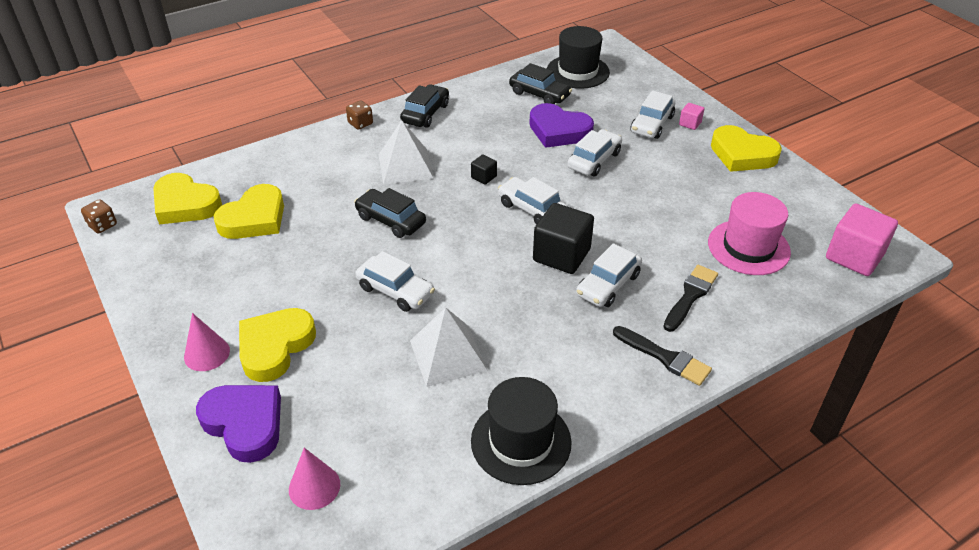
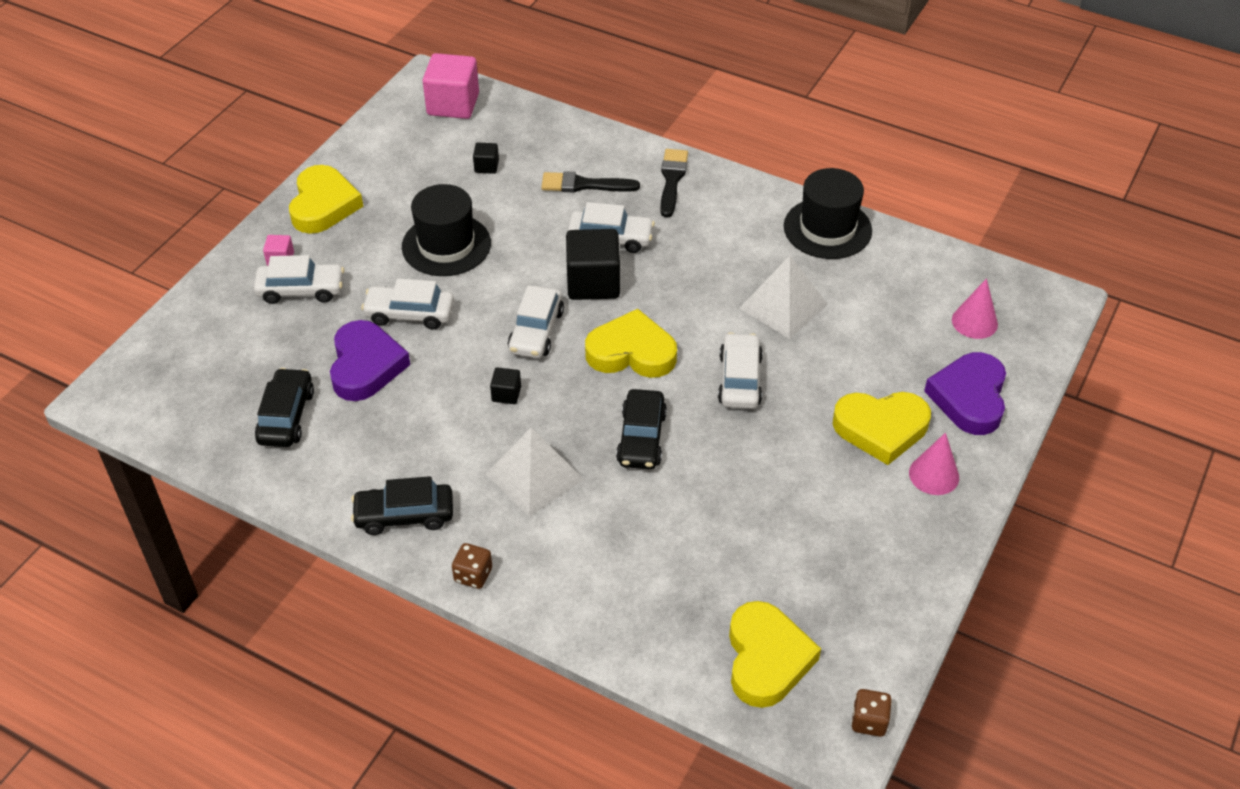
camera: 120 degrees left, 5 degrees up
yellow heart [213,184,284,239] -> yellow heart moved to [585,309,677,378]
black hat [547,26,610,89] -> black hat moved to [402,184,491,276]
pink hat [708,192,791,275] -> black cube [473,143,499,174]

